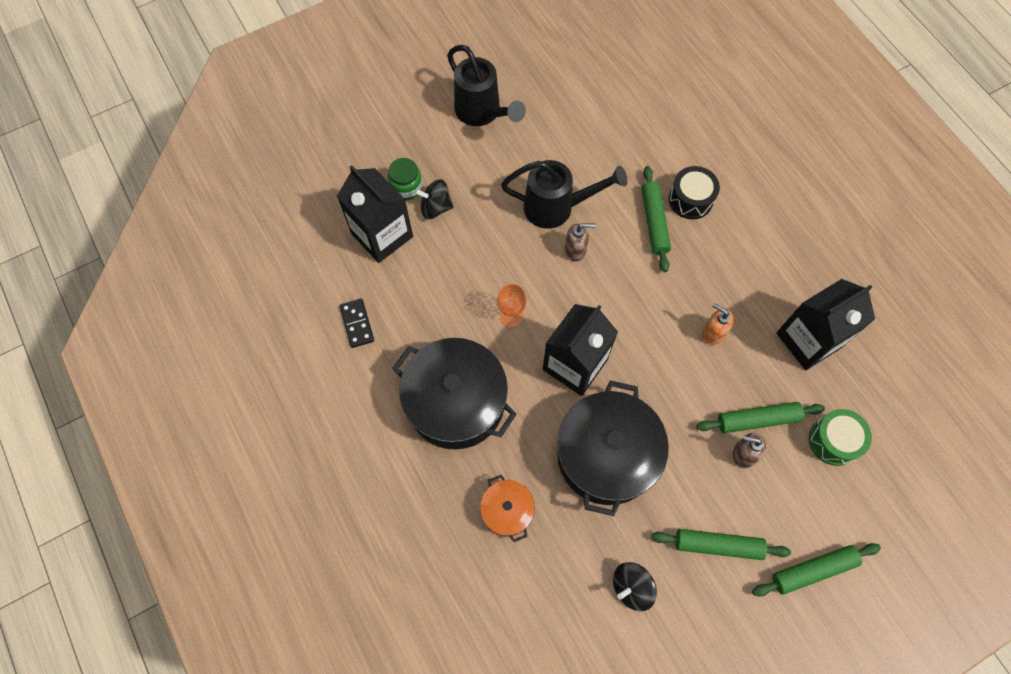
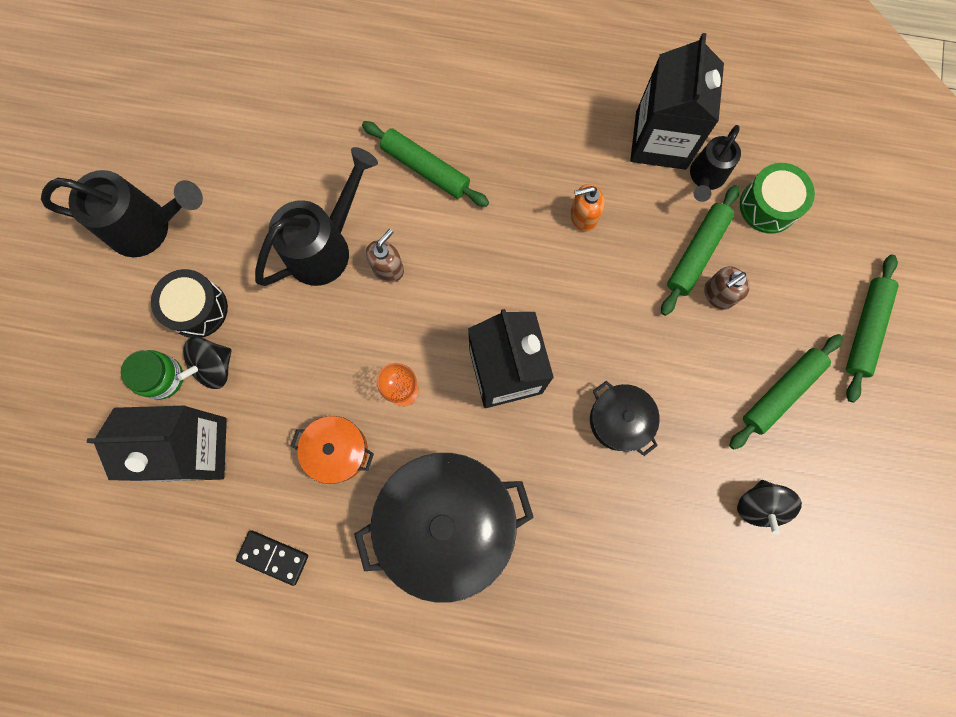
camera: 50 degrees left, 10 degrees up
orange pot [480,475,535,542] -> orange pot moved to [291,416,374,484]
black pot [557,381,669,516] -> black pot [590,381,660,456], size x0.50
black drum [669,166,720,219] -> black drum moved to [151,269,228,338]
none -> black watering can [690,125,741,202]

